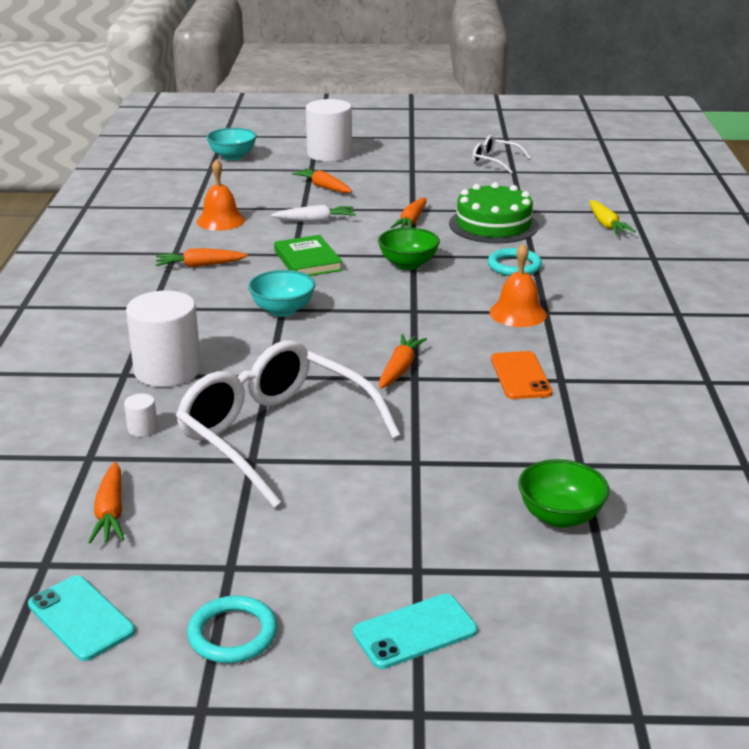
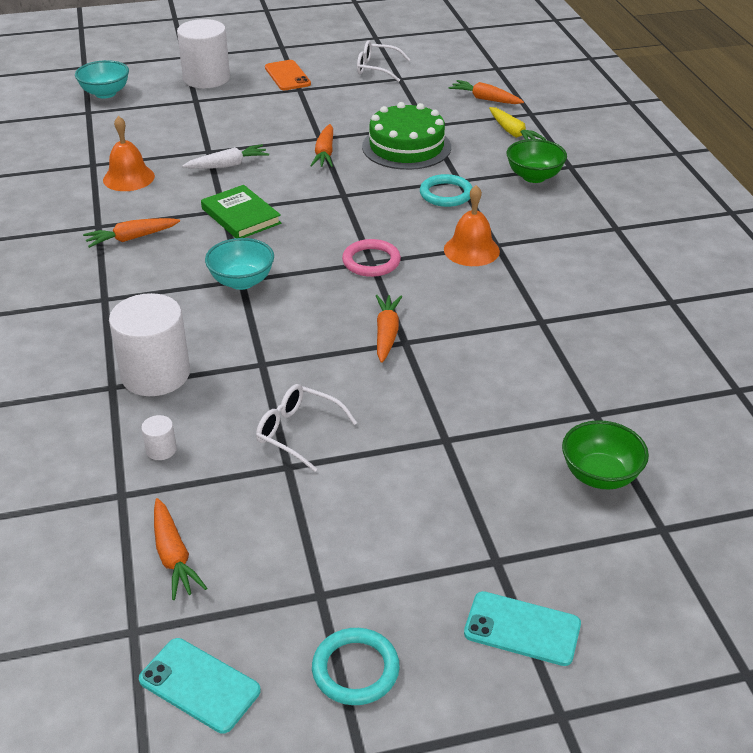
camera: 15 degrees left, 10 degrees up
white glasses [176,340,400,508] -> white glasses [256,384,357,472], size x0.48
orange carrot [291,168,352,193] -> orange carrot moved to [448,80,524,104]
turquoise phone [353,594,477,669] -> turquoise phone turned 60 degrees clockwise [464,591,581,666]
green bowl [378,227,440,270] -> green bowl moved to [507,139,567,183]
orange phone [491,351,552,399] -> orange phone moved to [265,60,311,90]
none -> pink ring [342,239,401,277]

